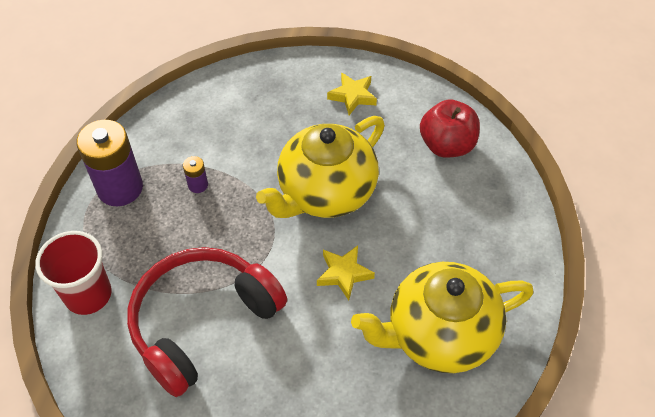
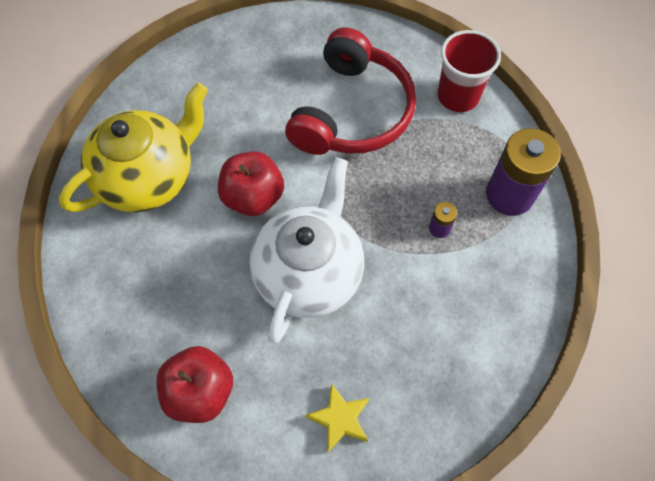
camera: 155 degrees right, 10 degrees up
yellow teapot [256,116,385,218] -> white teapot [250,158,364,343]
yellow star [317,245,375,300] -> red apple [218,151,284,216]

